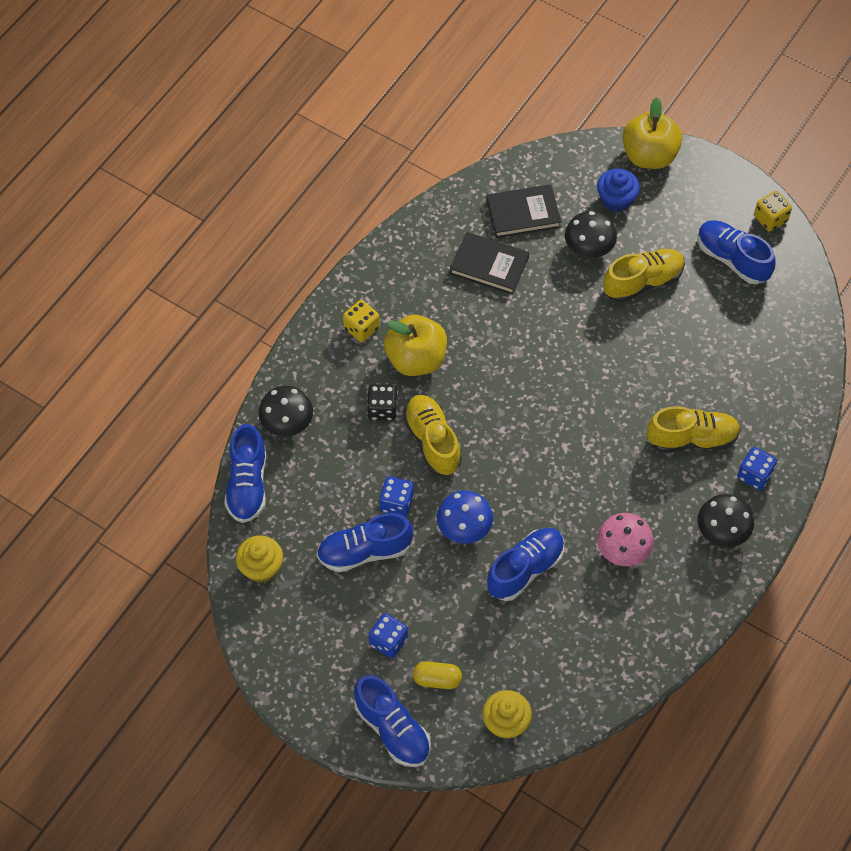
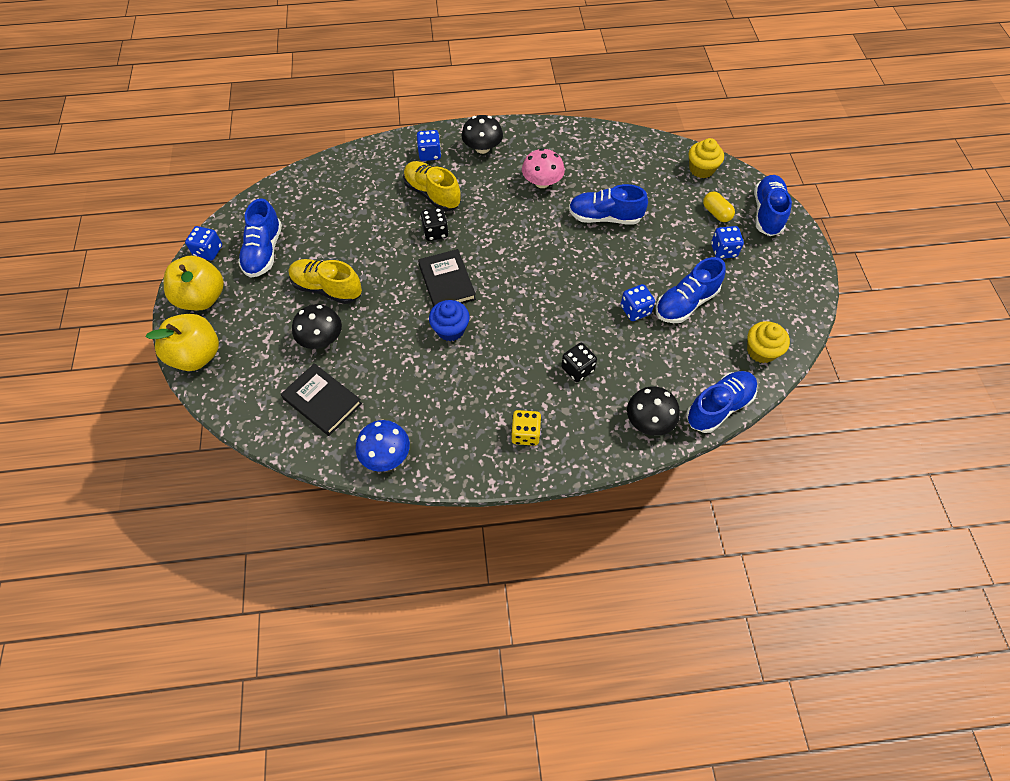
camera: 130 degrees left, 0 degrees up
blue shoe [317,513,413,572] -> blue shoe turned 105 degrees clockwise [656,257,726,323]
yellow apple [384,315,447,376] -> yellow apple moved to [164,256,224,310]
yellow shoe [403,395,462,476] -> none
blue mushroom [437,490,493,544] -> blue mushroom moved to [356,420,410,472]
black book [450,232,529,295] -> black book moved to [418,249,476,307]
blue cupcake [597,168,640,212] -> blue cupcake moved to [429,300,470,341]
yellow dice [754,191,792,231] -> blue dice [185,226,222,261]
none -> black dice [420,207,448,241]

